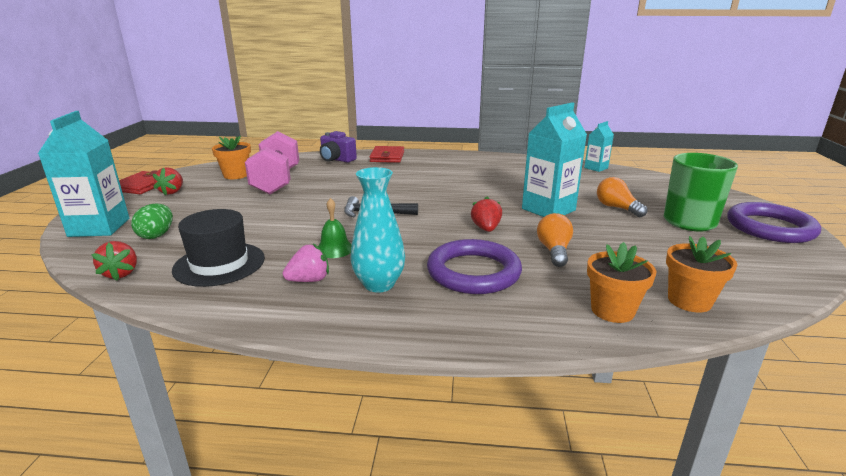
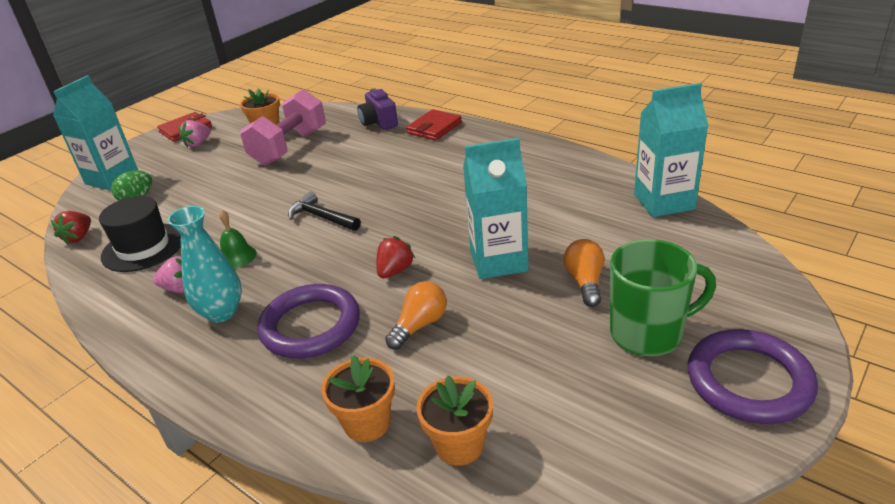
camera: 35 degrees right, 10 degrees up
red strawberry [153,167,183,195] -> pink strawberry [179,120,211,148]
turquoise carton [584,121,614,172] -> turquoise carton [634,83,709,217], size x1.83

